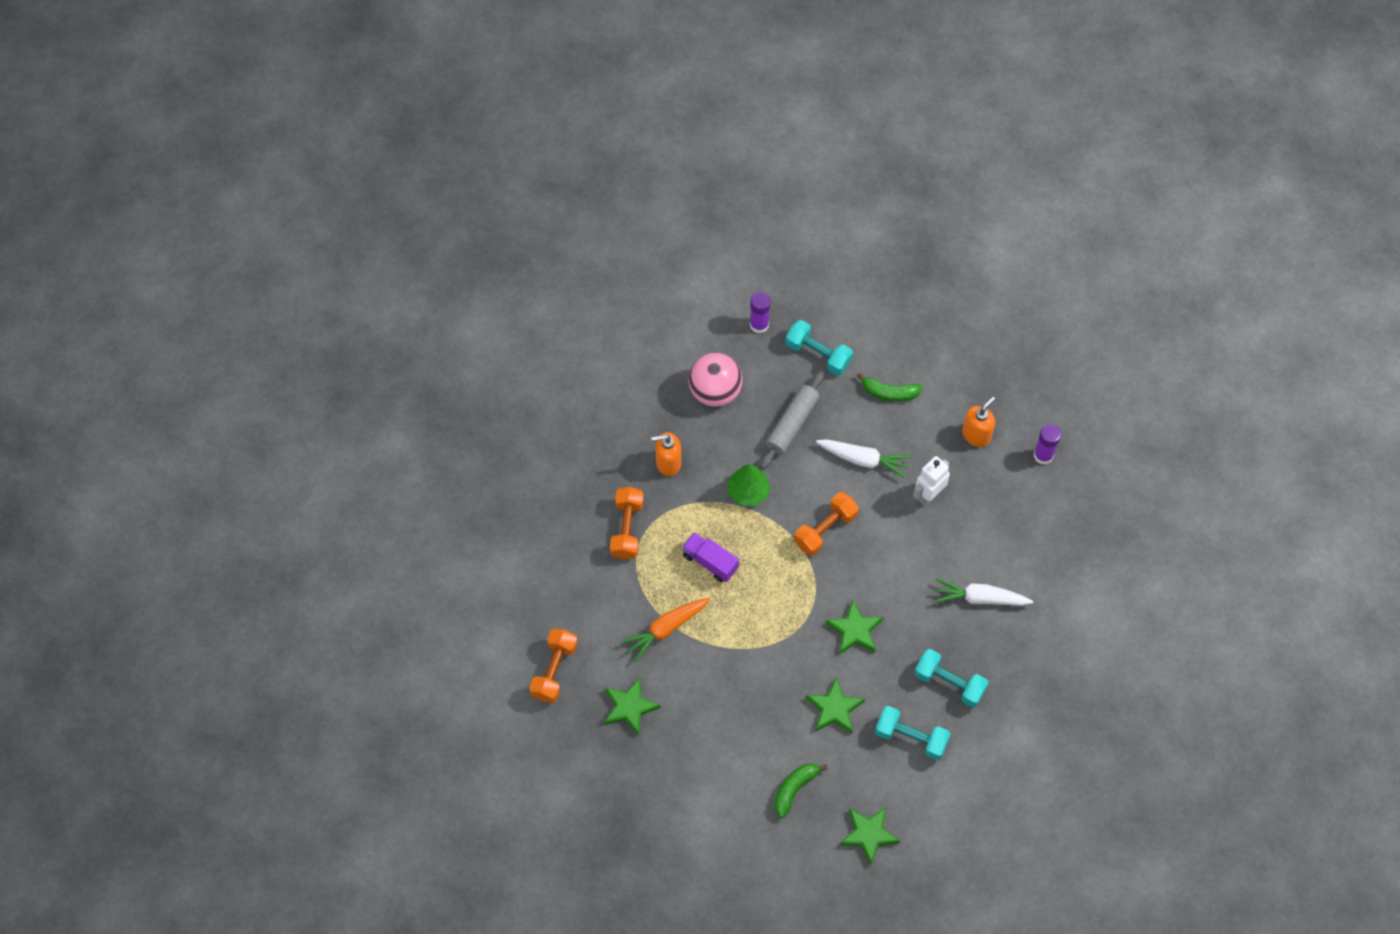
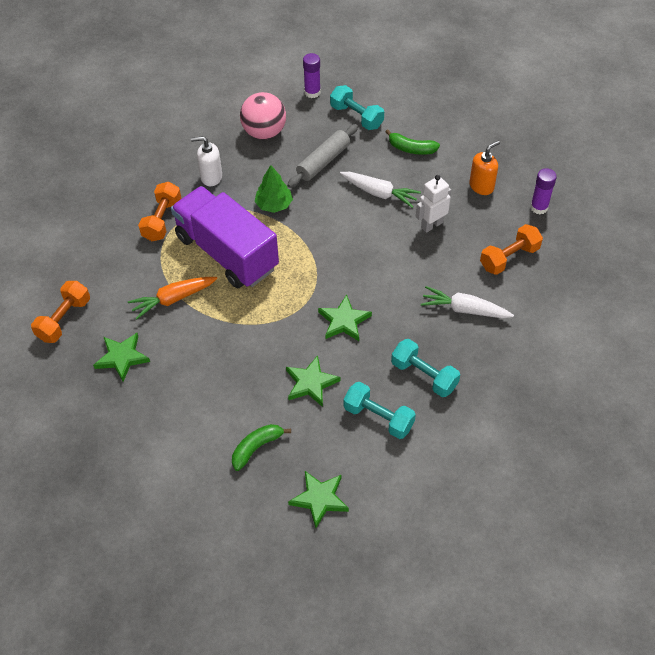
camera: 10 degrees right, 10 degrees down
orange soap dispenser [651,432,681,476] -> white soap dispenser [191,136,222,186]
purple truck [682,532,739,582] -> purple truck [171,186,279,288], size x2.24
orange dumbbell [794,492,859,556] -> orange dumbbell moved to [480,224,543,275]

